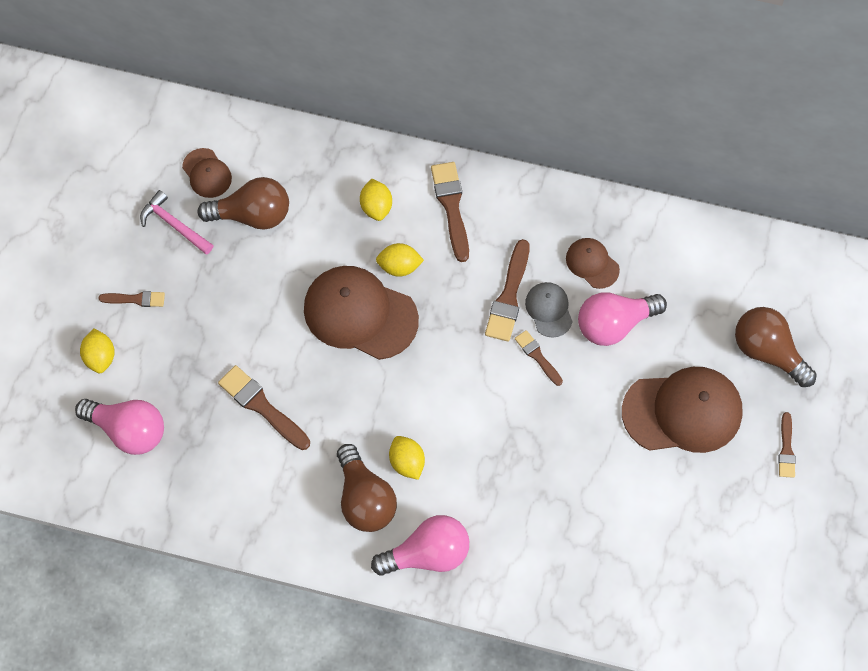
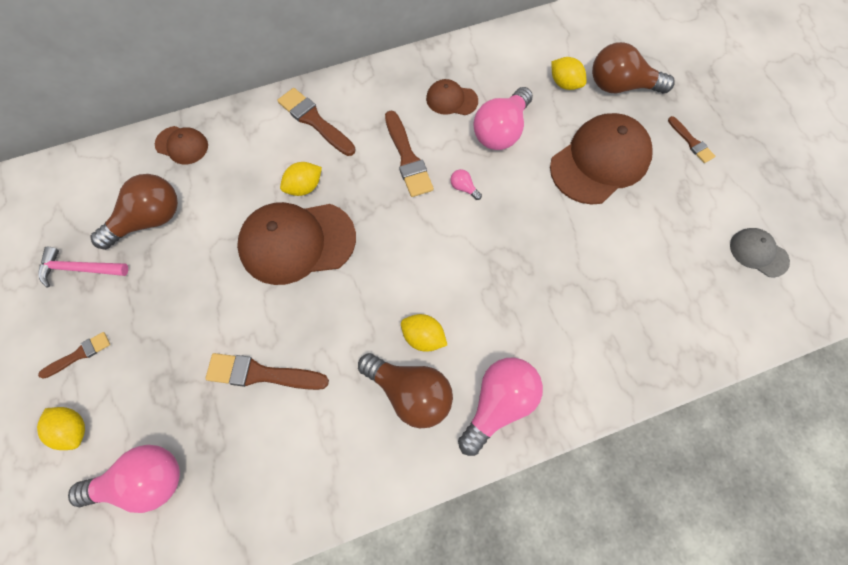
camera: 35 degrees left, 0 degrees up
brown cap [182,148,232,198] -> brown cap moved to [155,126,208,164]
yellow lemon [360,179,392,221] -> yellow lemon moved to [551,57,586,90]
brown brush [515,330,563,386] -> pink light bulb [450,169,482,200]
grey cap [525,282,573,337] -> grey cap moved to [730,228,790,277]

